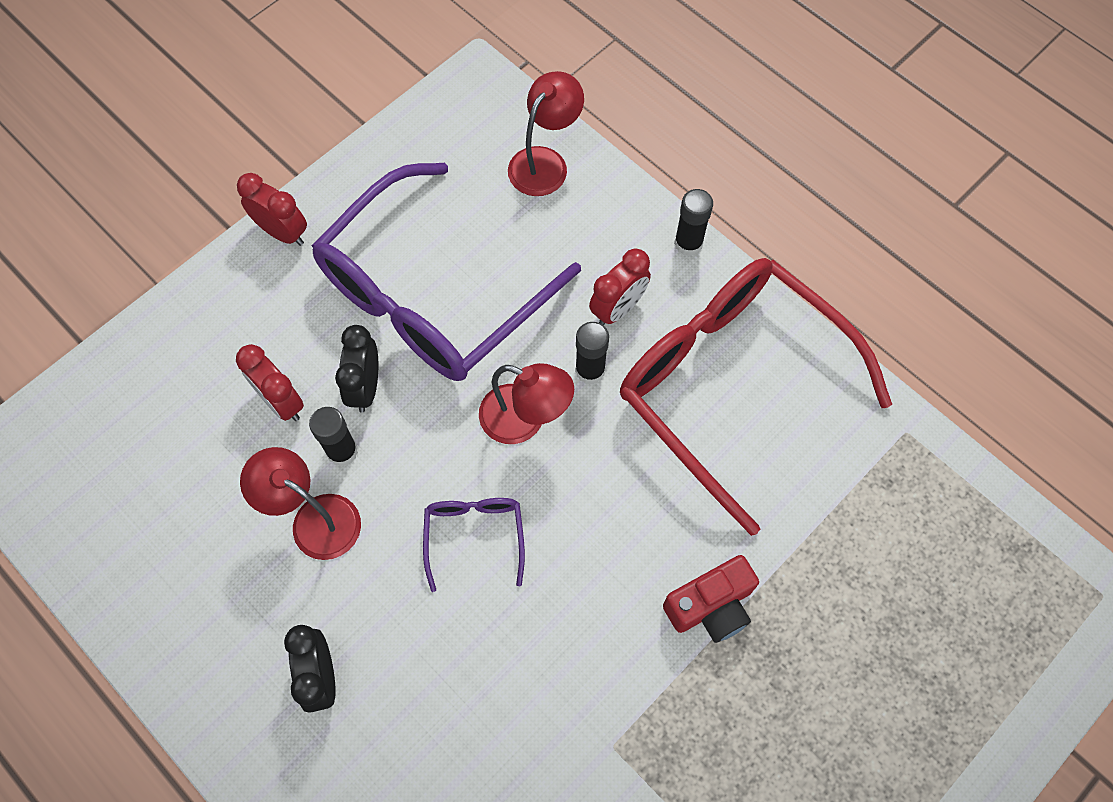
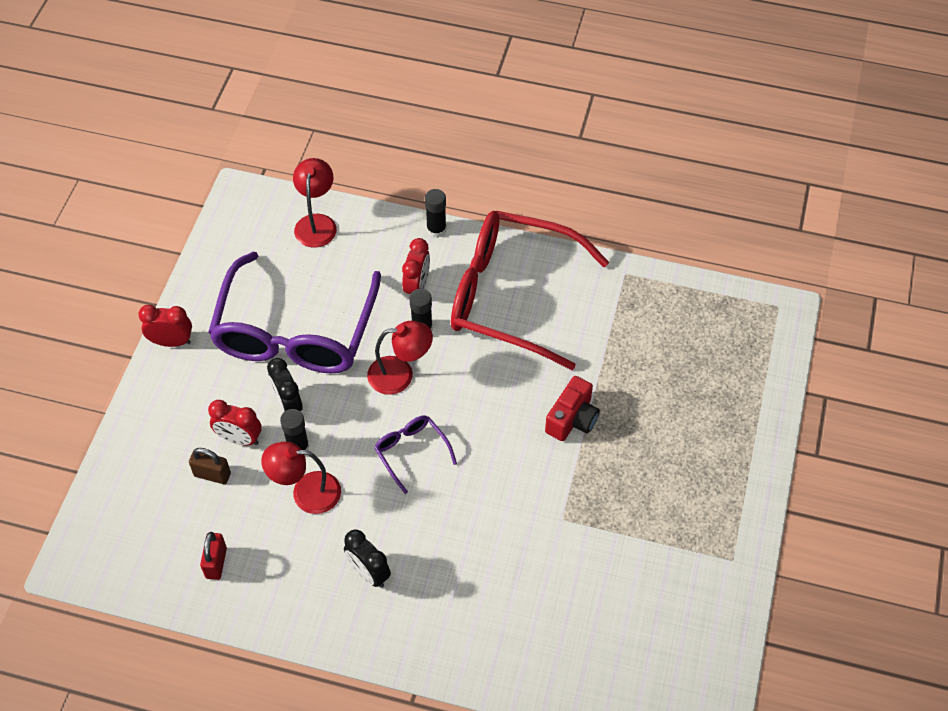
camera: 30 degrees left, 10 degrees down
none -> brown padlock [189,448,231,484]
none -> red padlock [200,532,227,580]

